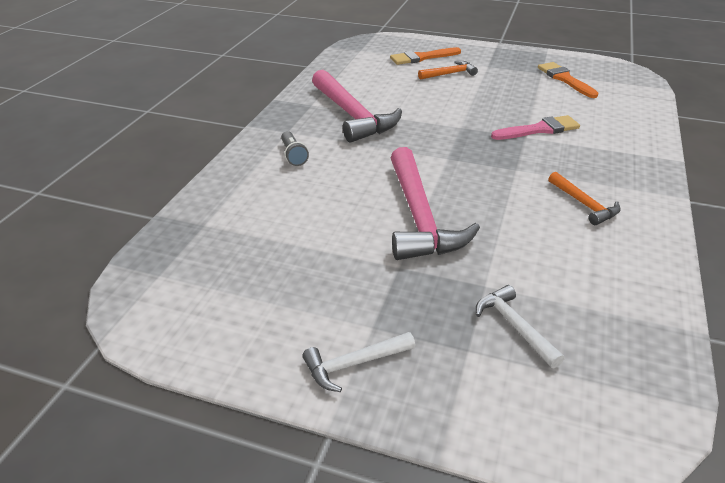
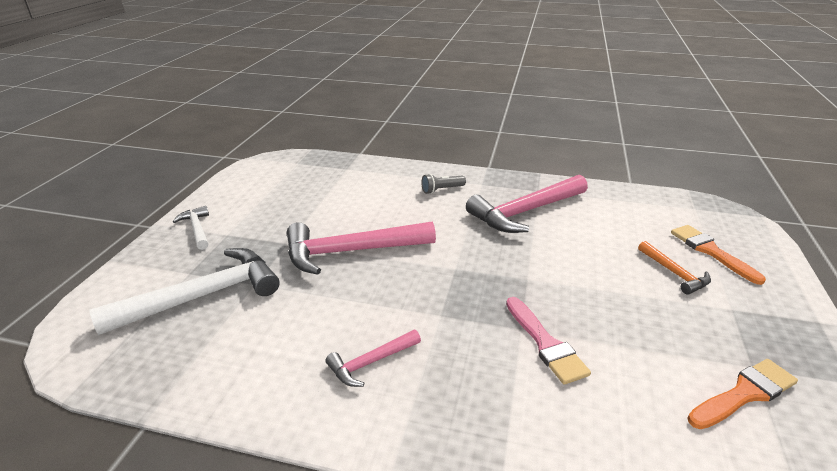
camera: 85 degrees right, 5 degrees down
white hammer [476,285,565,368] -> white hammer [89,248,280,335], size x1.99
orange hammer [548,172,621,225] -> pink hammer [325,330,421,387]

